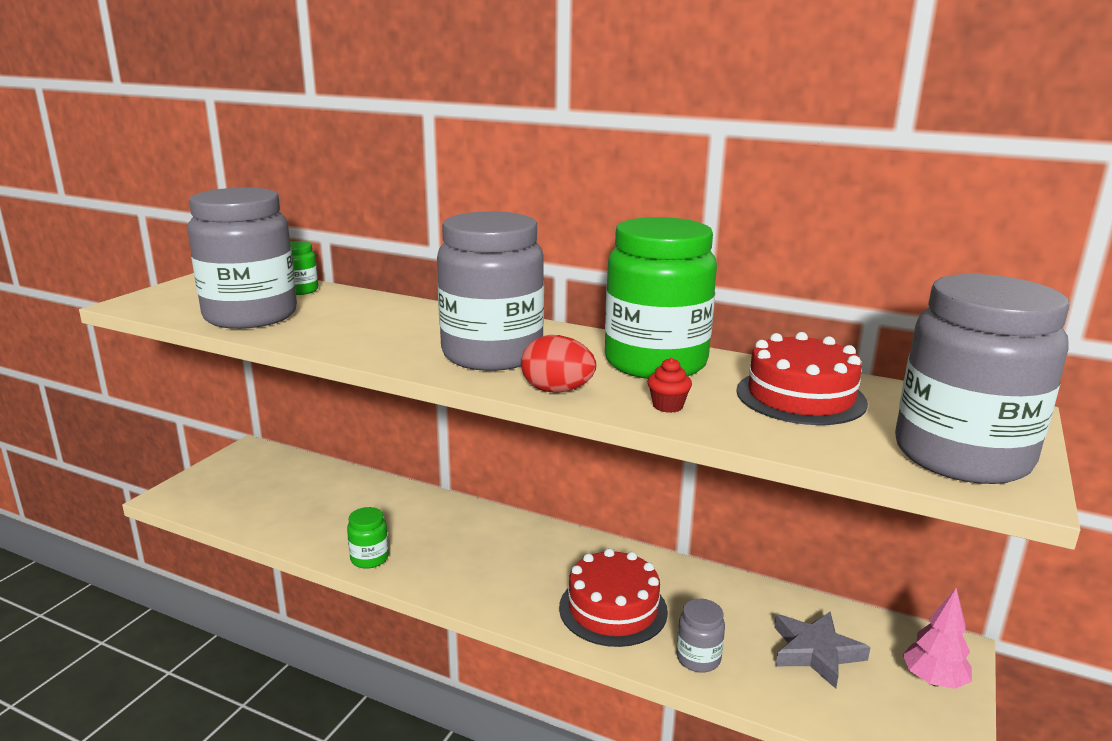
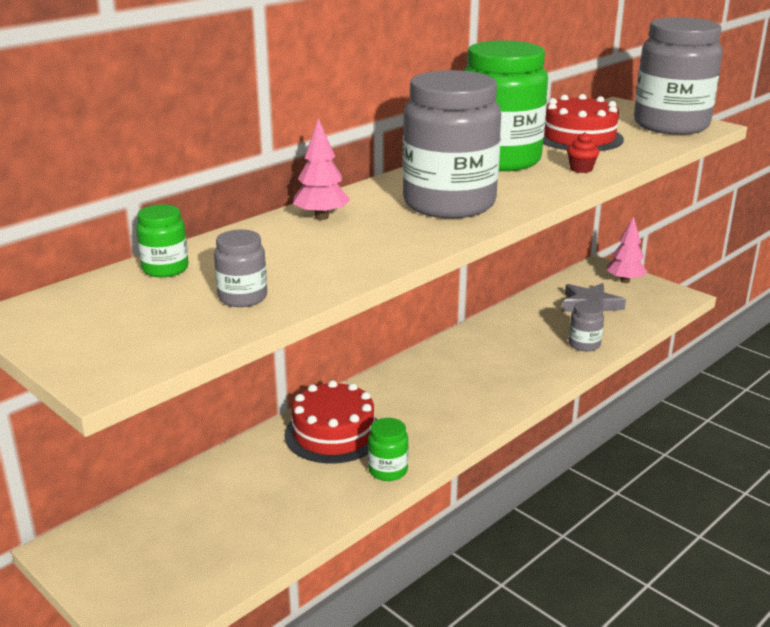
camera: 70 degrees left, 5 degrees up
grey jar [188,188,297,329] -> grey jar [214,230,267,307], size x0.43
red egg [521,335,596,393] -> none
red cake [559,548,668,647] -> red cake moved to [285,380,377,464]
none -> pink tree [293,118,351,220]

